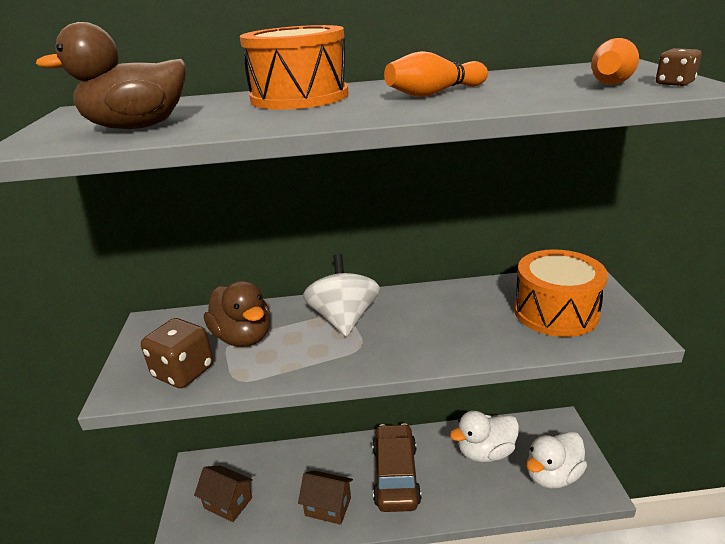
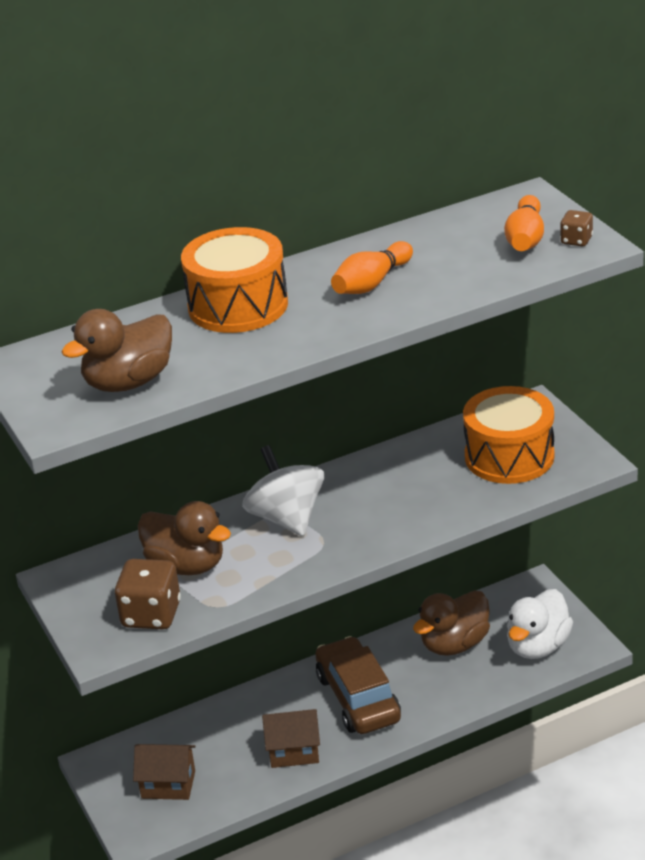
camera: 20 degrees left, 5 degrees up
white duck [450,411,519,463] -> brown duck [413,590,490,656]

